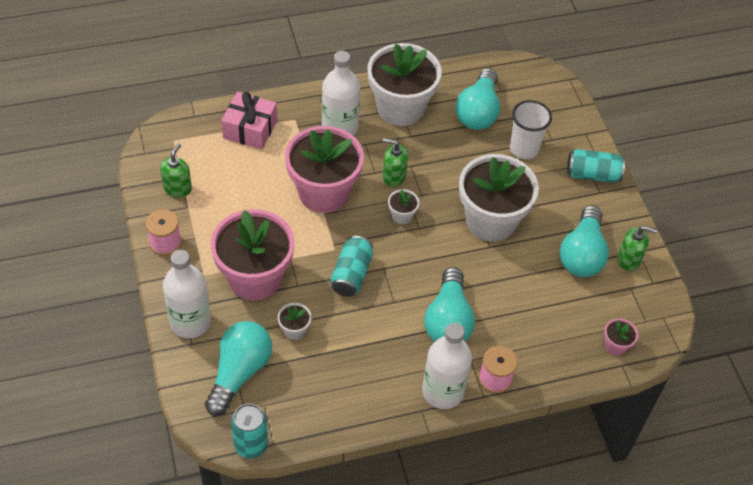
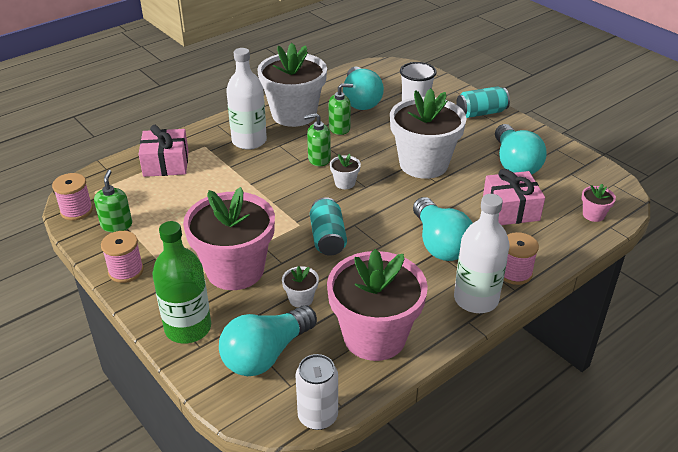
camera: 20 degrees left, 15 degrees down
white bottle [163,250,211,338] -> green bottle [152,221,211,344]
turquoise light bulb [205,321,272,416] -> turquoise light bulb turned 135 degrees counterclockwise [219,306,317,376]
turquoise can [231,404,268,459] -> white can [295,354,338,430]
pink flower pot [285,126,364,213] -> pink flower pot moved to [327,249,428,361]
green soap dispenser [617,226,657,271] -> green soap dispenser moved to [329,83,353,135]
none -> pink spool [52,173,93,221]
none -> pink gift [483,169,545,225]

